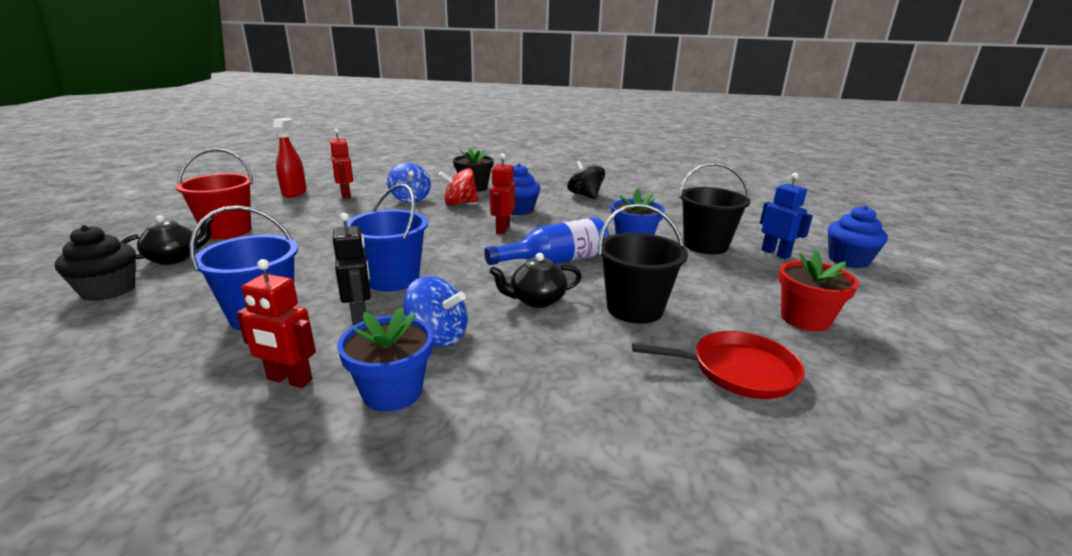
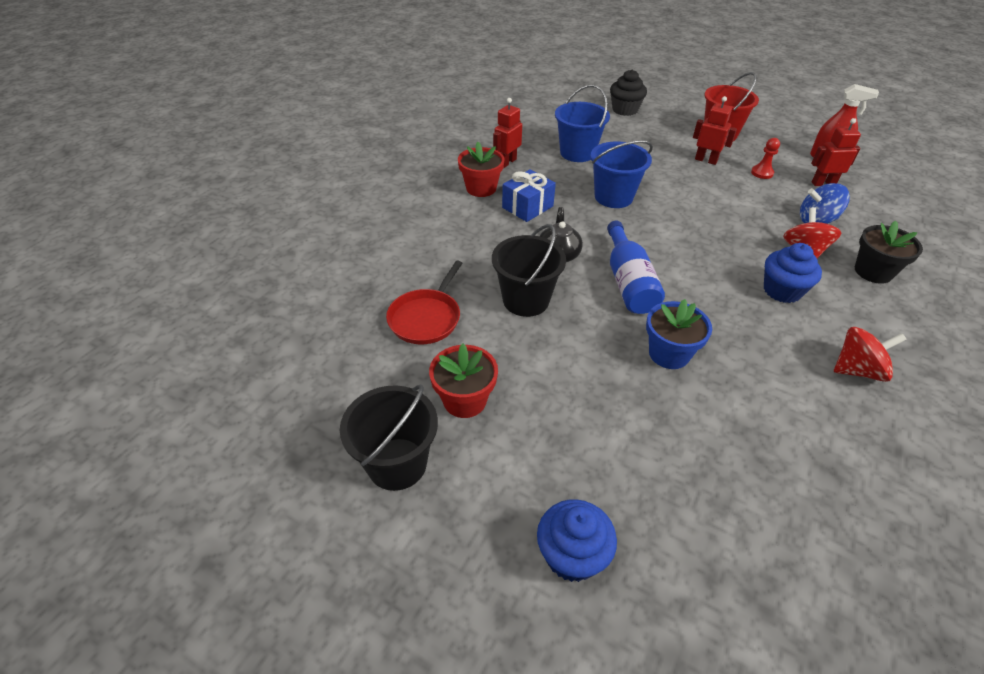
camera: 110 degrees right, 20 degrees up
black teapot [121,216,214,265] -> none
black robot [333,213,371,325] -> none
blue flower pot [337,307,433,412] -> red flower pot [458,142,505,197]
blue spinning top [403,276,468,346] -> blue gift [502,169,556,222]
red robot [490,153,515,234] -> red robot moved to [693,96,737,165]
black spinning top [567,161,605,199] -> red spinning top [834,327,907,382]
black bucket [679,162,750,254] -> black bucket moved to [340,384,438,491]
blue robot [760,173,813,259] -> none
none -> red pawn [751,138,780,179]

